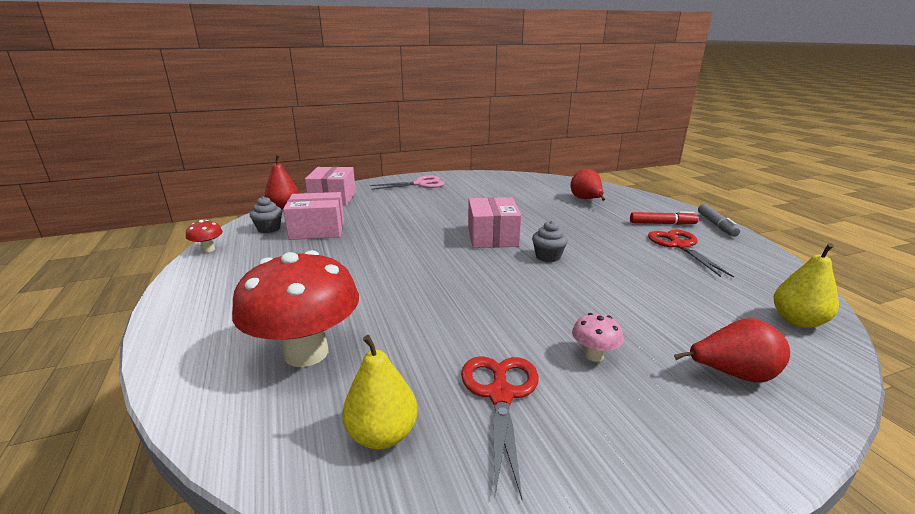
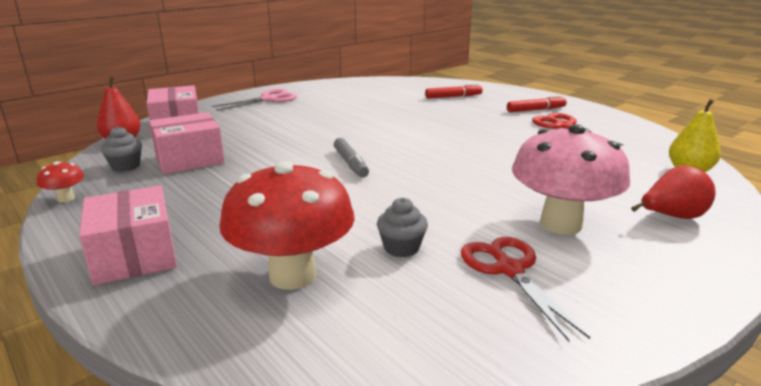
camera: 20 degrees left, 0 degrees up
yellow pear [342,335,418,450] -> none
pink box [468,197,522,248] -> pink box moved to [79,186,177,285]
grey cupcake [532,221,568,262] -> grey cupcake moved to [377,198,428,257]
red pear [571,169,605,201] -> red marker [425,83,482,99]
pink mushroom [572,313,623,362] -> pink mushroom [512,124,630,235], size x2.37
grey marker [698,204,740,237] -> grey marker moved to [334,138,369,177]

